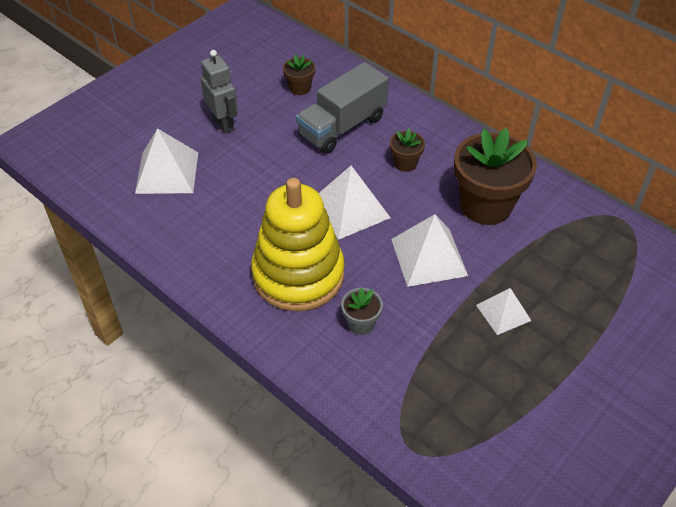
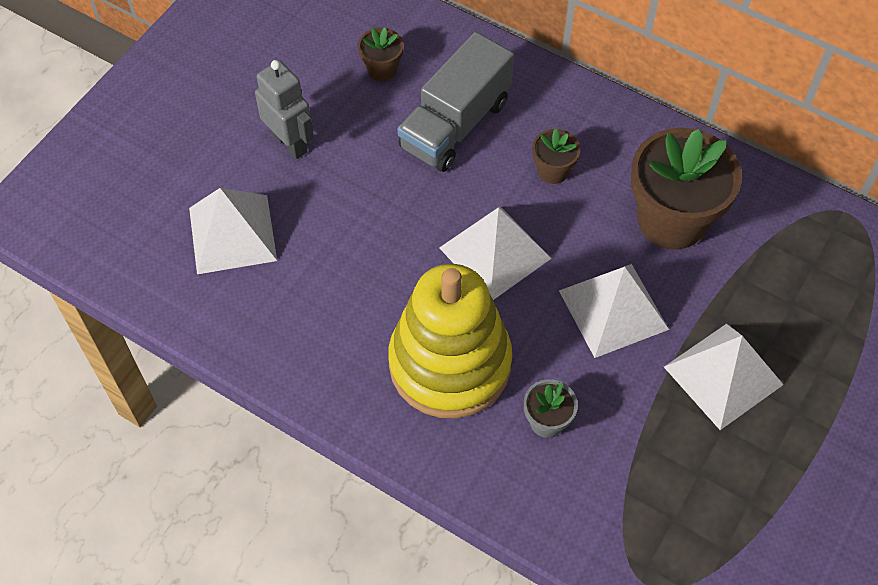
camera: 10 degrees left, 10 degrees up
white pyramid [476,288,532,335] -> white pyramid [664,324,784,430], size x1.63

